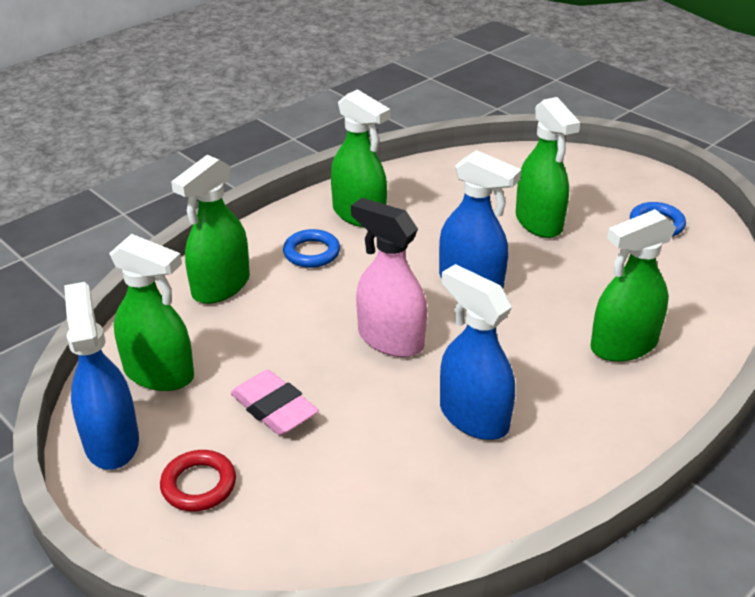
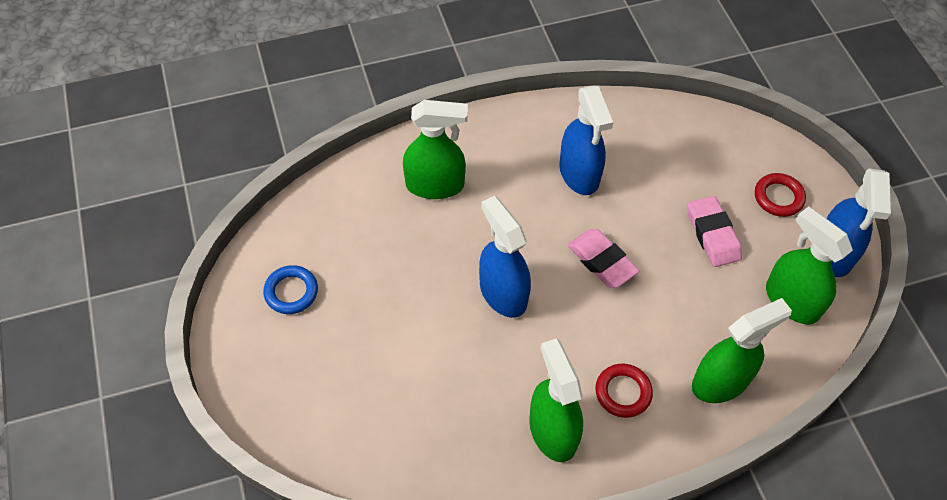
camera: 155 degrees left, 20 degrees up
blue ring [283,229,340,268] -> red ring [595,364,653,418]
pink spray bottle [351,198,427,357] -> pink eraser [568,229,639,288]
green spray bottle [516,97,580,238] -> none

